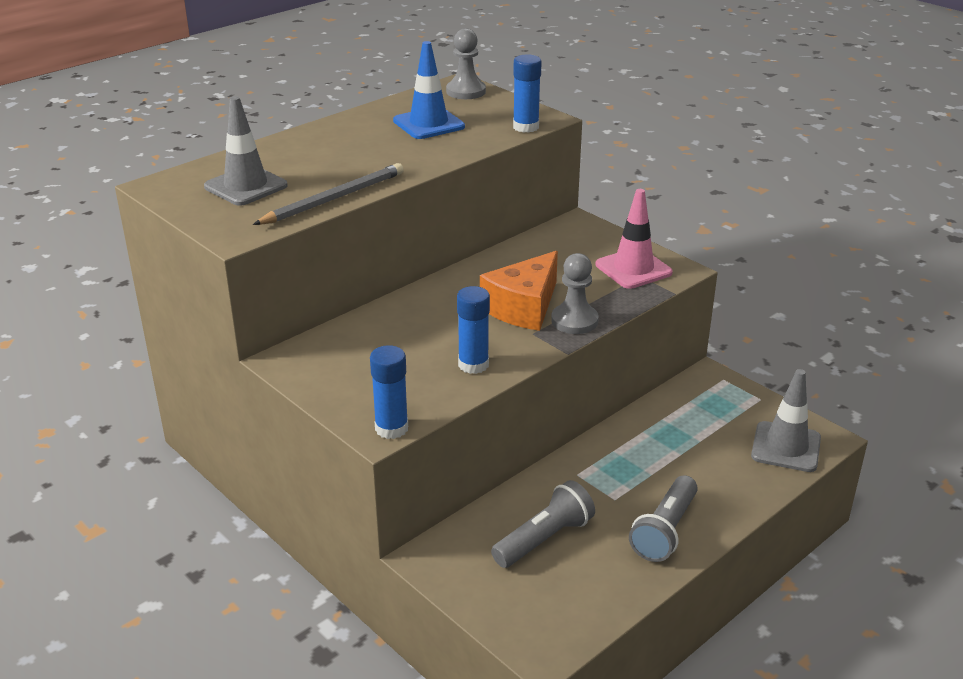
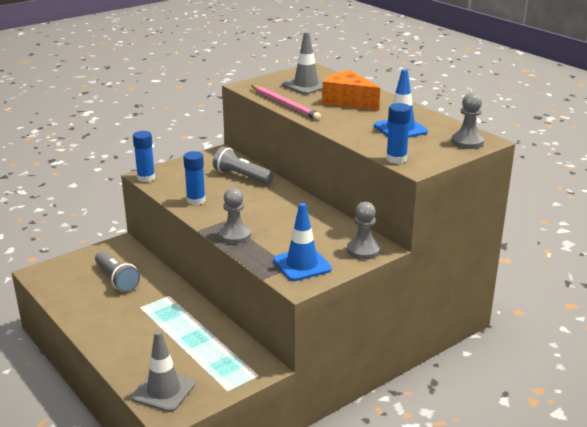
camera: 95 degrees right, 5 degrees down
grey pencil [253,163,404,225] -> pink pencil [251,85,321,120]
orange cheese [480,251,558,331] -> orange cheese moved to [322,70,380,111]
pink traffic cone [596,189,673,289] -> blue traffic cone [273,203,332,281]
grey flashlight [629,476,698,562] -> grey flashlight moved to [213,147,273,184]
none -> grey pawn [347,202,381,260]

